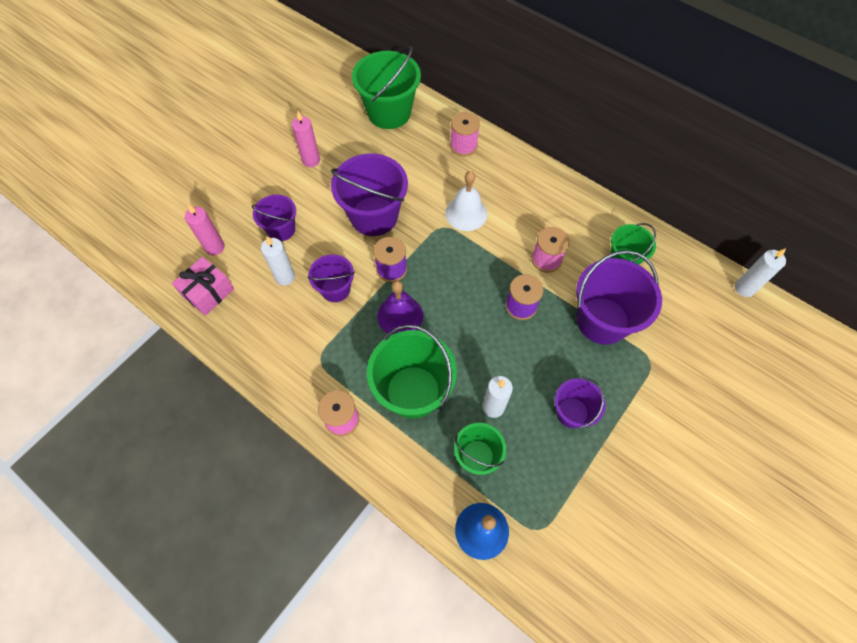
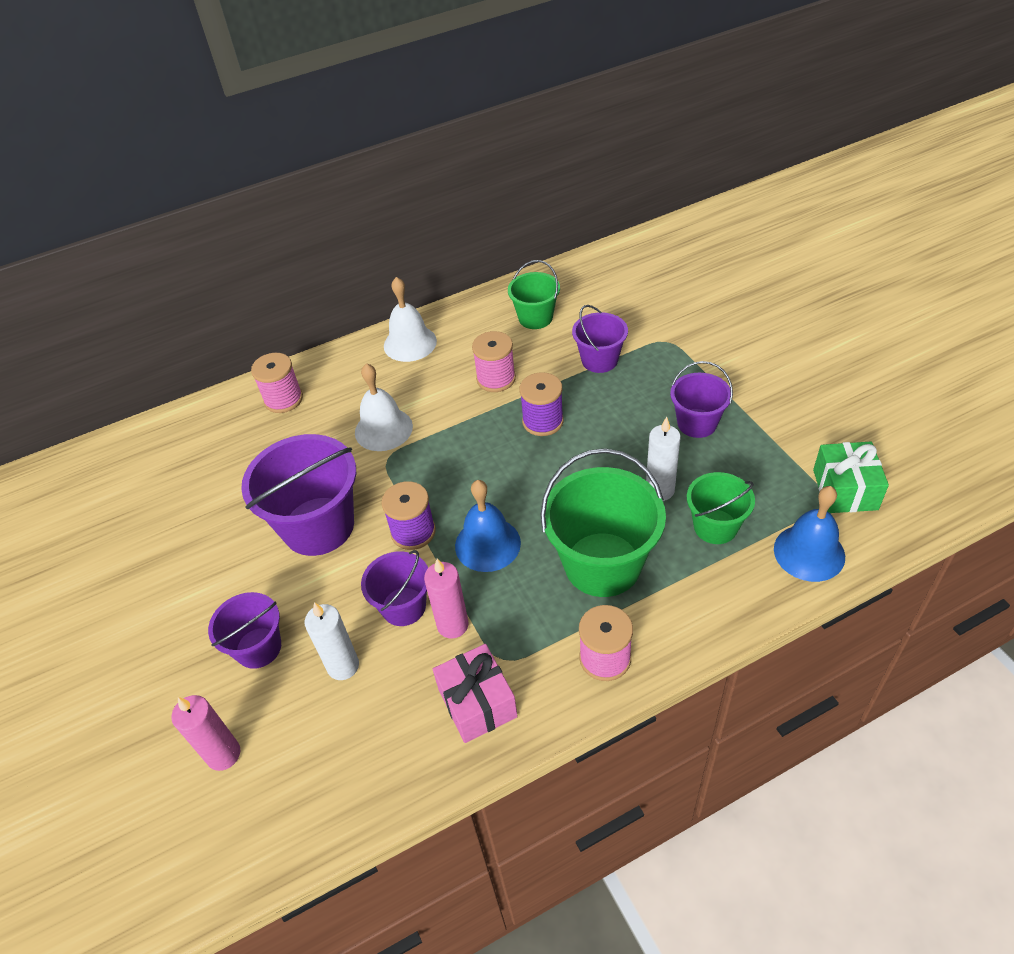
camera: 60 degrees left, 15 degrees down
pink gift [172,257,234,316] -> pink gift moved to [433,644,518,743]
pink candle [292,111,320,167] -> pink candle moved to [424,559,469,639]
green bucket [352,46,421,129] -> none
purple bell [377,280,423,335] -> blue bell [455,480,521,572]
purple bucket [576,250,662,345] -> purple bucket [572,305,628,373], size x0.57
white candle [735,248,786,297] -> none
none -> white bell [384,277,437,362]
none -> green gift [813,442,889,513]

